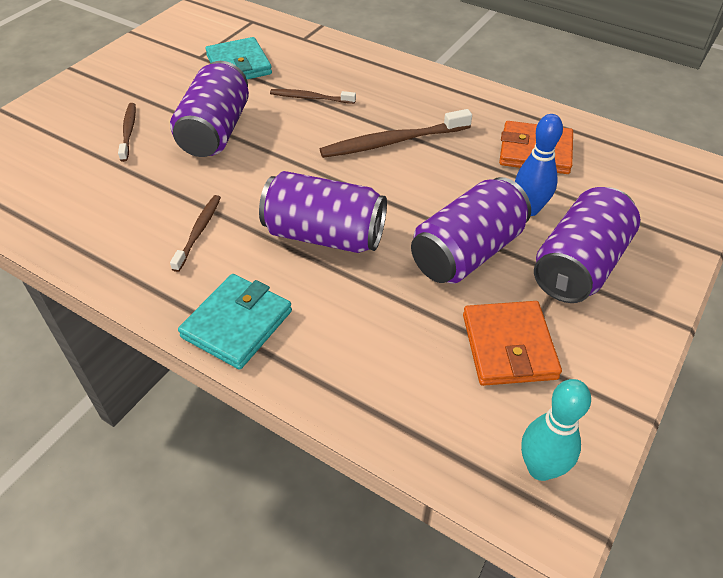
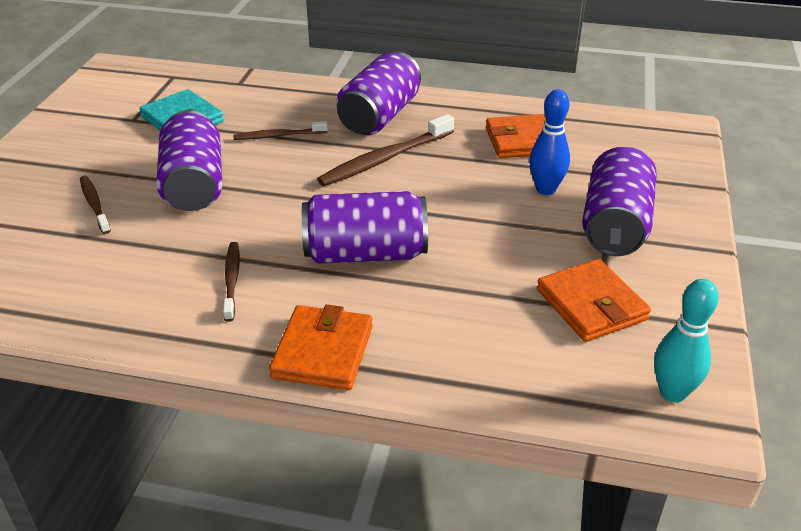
camera: 20 degrees left, 10 degrees down
turquoise wallet [178,274,292,370] -> orange wallet [269,304,373,390]
purple can [411,177,531,283] -> purple can moved to [336,52,421,135]

